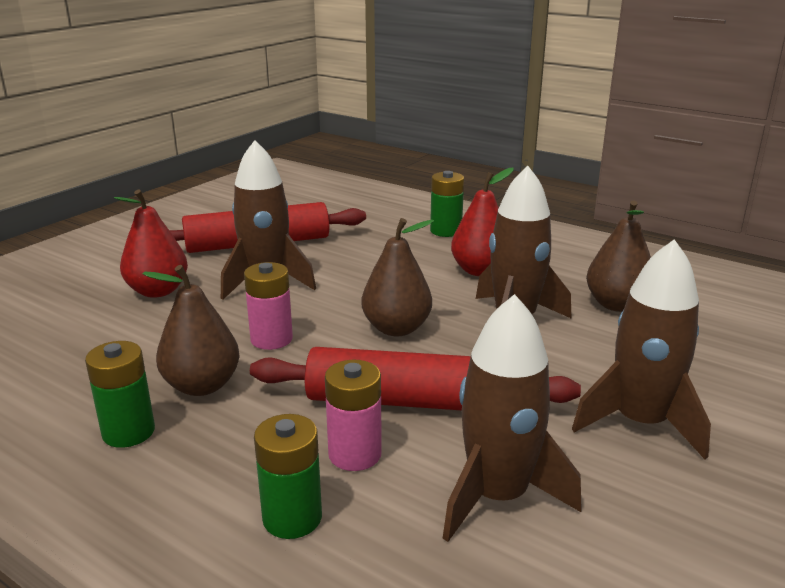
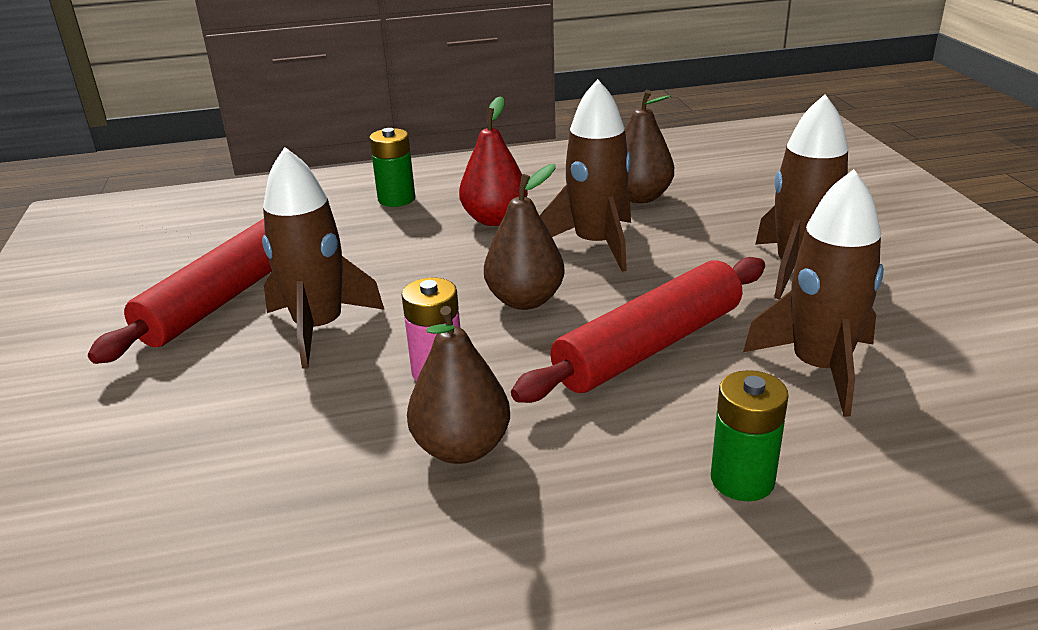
camera: 45 degrees left, 5 degrees up
green battery [85,341,155,448] -> none
red pear [114,189,188,298] -> none
pink battery [325,360,382,471] -> none

